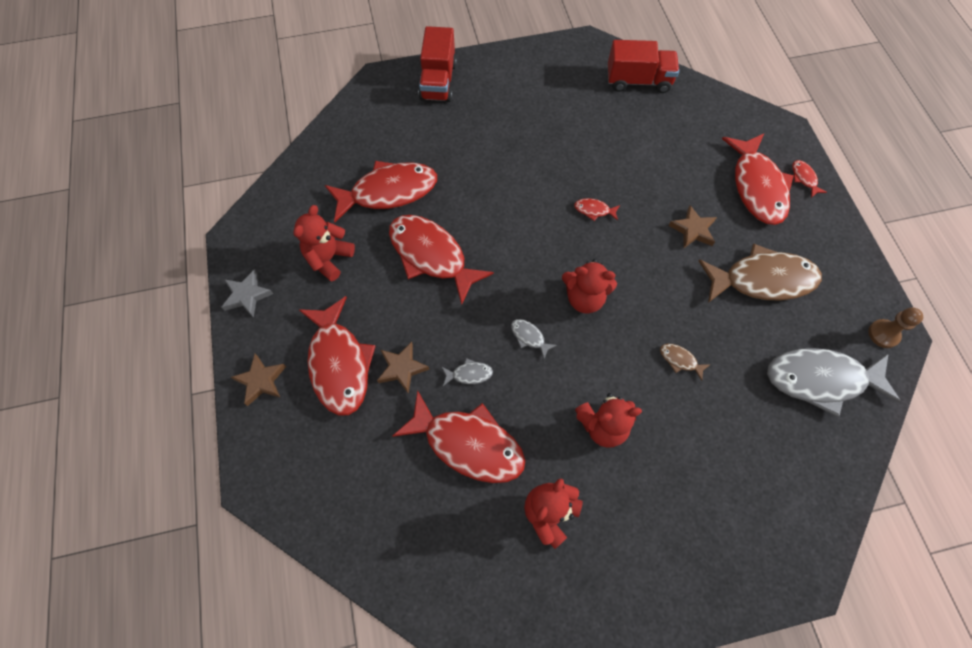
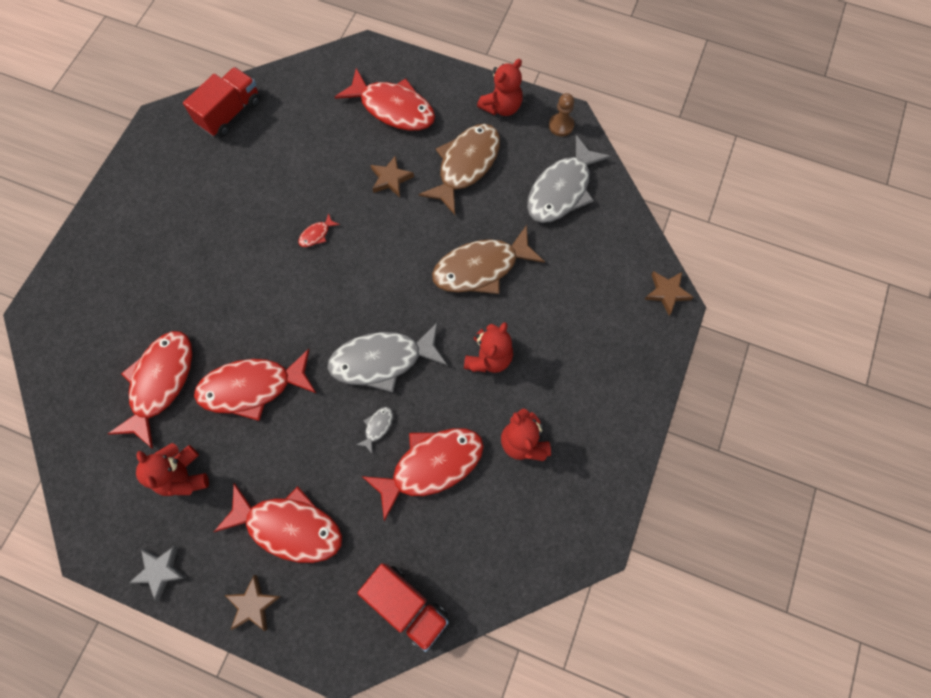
camera: 55 degrees left, 5 degrees up
brown star [377,342,430,394] -> brown star moved to [644,271,694,315]
red truck [418,26,457,102] -> red truck moved to [357,563,449,652]
grey fish [511,319,557,359] -> grey fish [327,323,448,393], size x2.46
red teddy bear [562,259,617,313] -> red teddy bear moved to [477,59,523,116]
brown fish [660,344,711,381] -> brown fish [432,225,545,294], size x2.46
red fish [792,160,827,198] -> none

